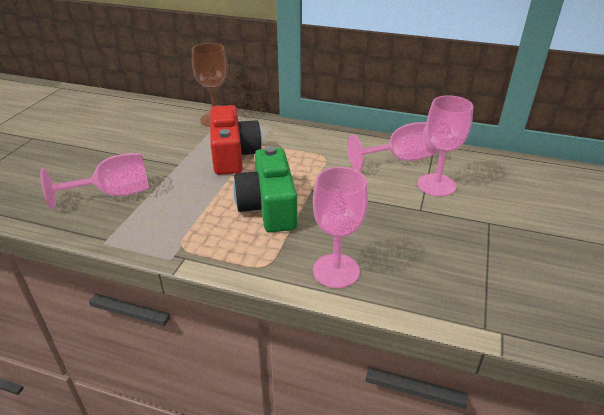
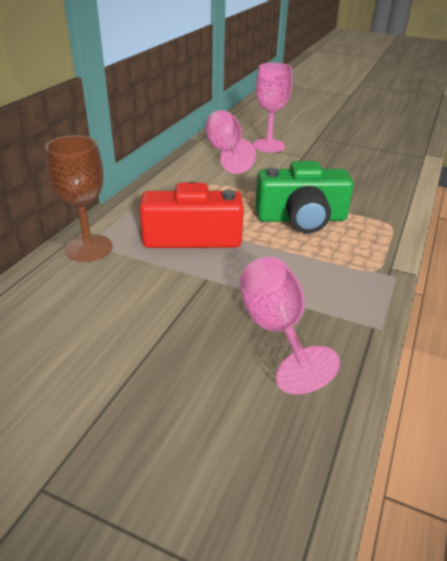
camera: 85 degrees left, 0 degrees up
pink goblet [313,167,368,288] -> none

